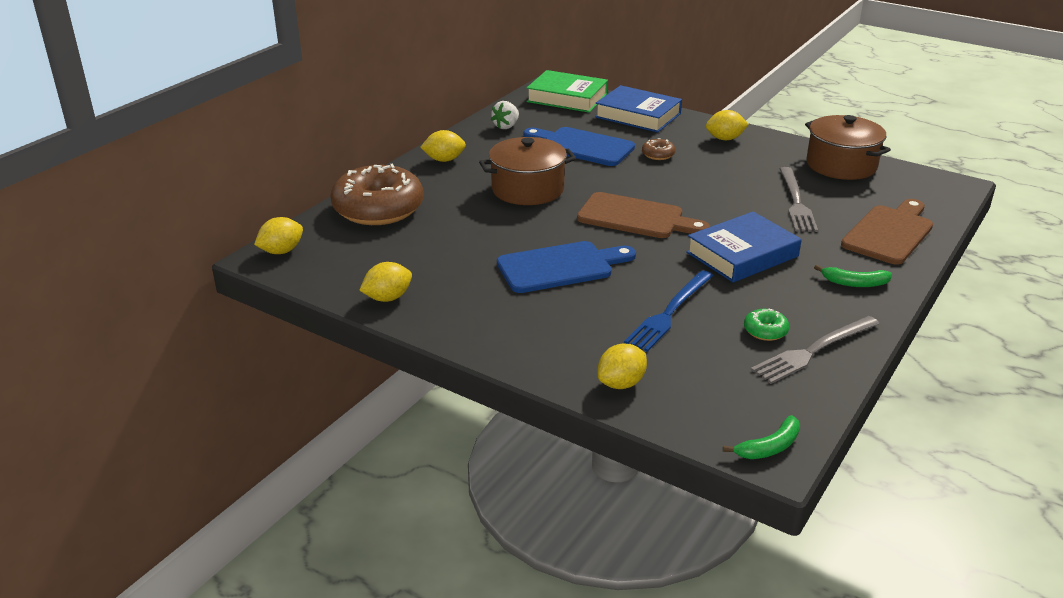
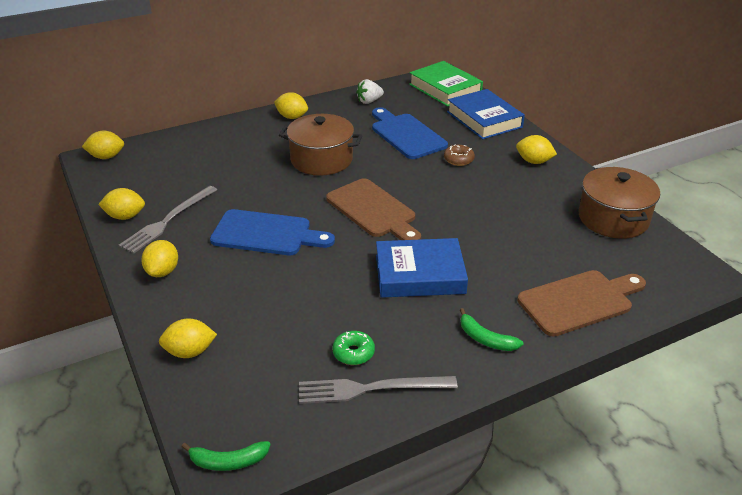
camera: 30 degrees right, 5 degrees up
brown donut [331,164,424,225] -> none
blue fork [624,270,713,352] -> none
grey fork [780,167,818,232] -> grey fork moved to [119,186,217,254]
none -> yellow lemon [141,240,178,277]

